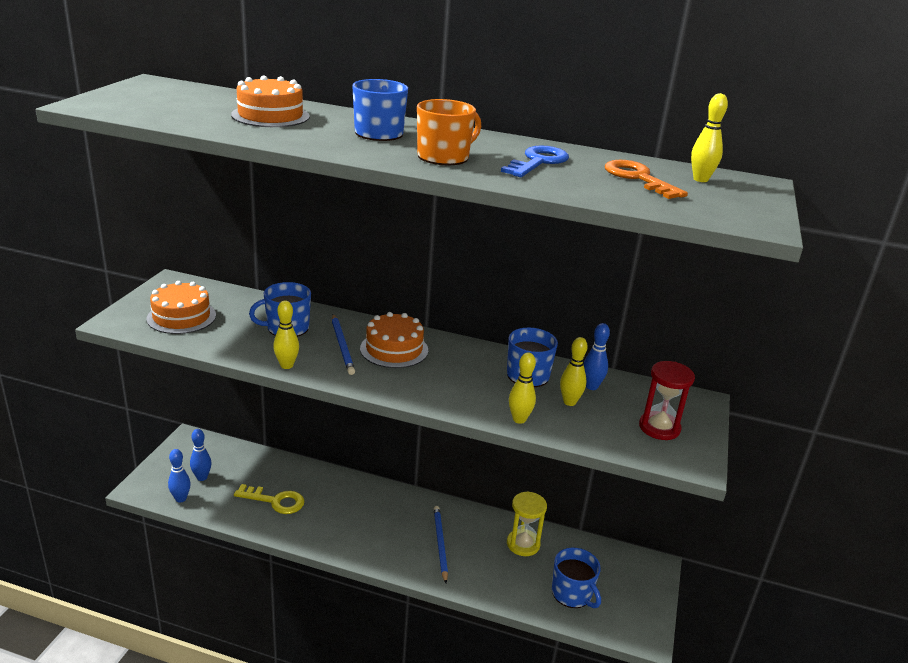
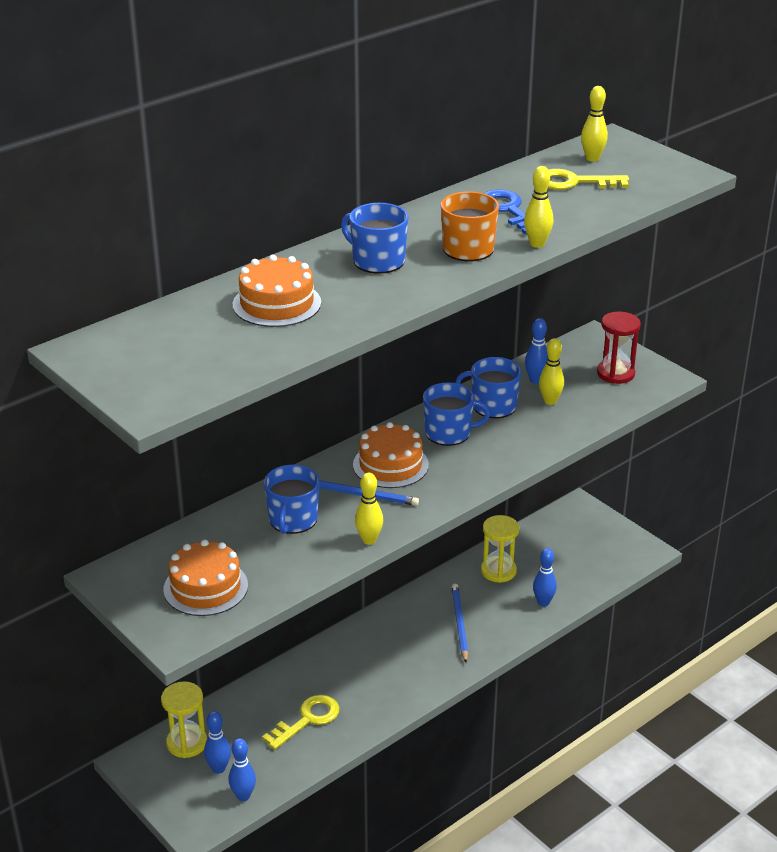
camera: 55 degrees left, 5 degrees up
blue pencil [434,506,448,583] -> blue pencil turned 60 degrees clockwise [452,584,468,663]
yellow bowling pin [509,352,536,424] -> yellow bowling pin moved to [524,166,553,248]
blue mug [552,548,601,608] -> blue mug moved to [423,382,490,446]
orange key [605,160,688,199] -> yellow key [548,169,629,190]
none -> yellow hourglass [161,681,207,758]
none -> blue bowling pin [533,548,557,607]

